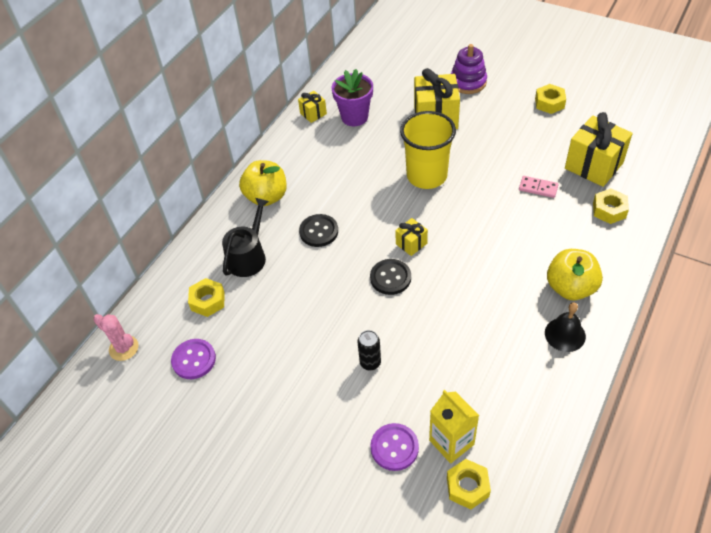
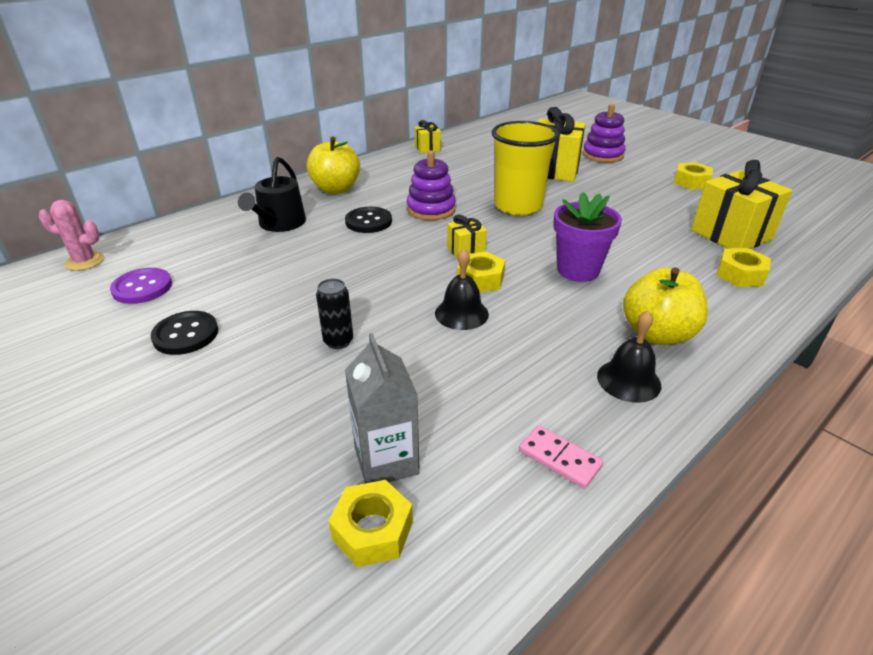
camera: 15 degrees right, 15 degrees down
pink cactus [93,314,139,361] -> pink cactus turned 45 degrees counterclockwise [39,200,104,271]
yellow nut [188,278,225,317] -> yellow nut moved to [457,252,505,292]
black watering can [222,198,269,277] -> black watering can turned 150 degrees clockwise [238,157,306,232]
purple flower pot [332,69,373,126] -> purple flower pot moved to [553,192,622,282]
black button [370,259,411,295] -> black button moved to [150,311,218,355]
purple button [370,423,419,471] -> none
yellow carton [429,390,479,463] -> grey carton [345,333,420,483]
pink domino [519,176,559,198] -> pink domino moved to [519,425,603,489]
none -> purple stacking toy [407,150,456,221]
none -> black bell [435,248,489,330]

